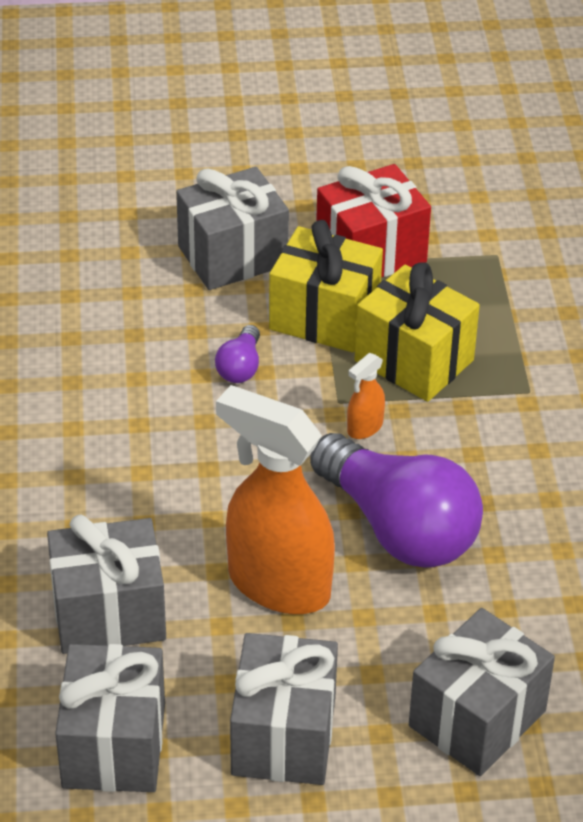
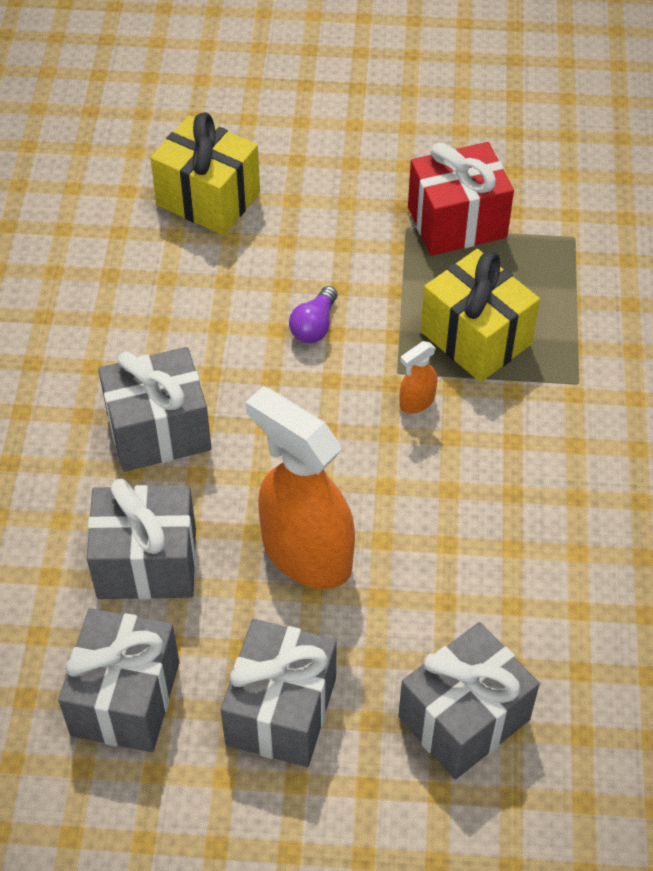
camera: 10 degrees right, 10 degrees up
grey gift [176,167,289,290] -> grey gift moved to [98,347,211,472]
yellow gift [269,220,383,352] -> yellow gift moved to [150,112,260,235]
purple light bulb [310,433,483,568] -> none

